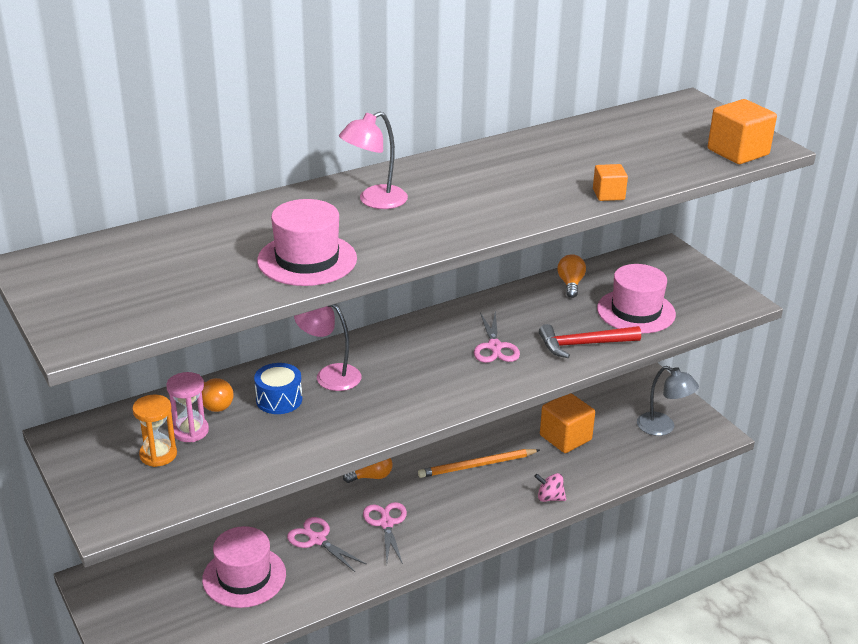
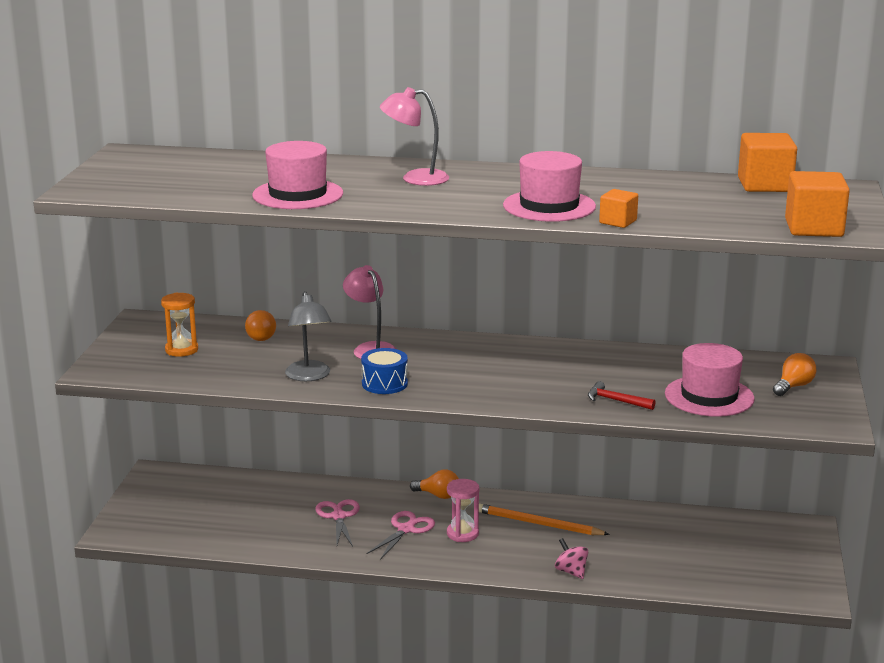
camera: 40 degrees right, 10 degrees down
pink hourglass [166,372,209,442] -> pink hourglass moved to [447,479,479,542]
pink hat [202,526,286,608] -> pink hat moved to [503,151,596,222]
blue drum [254,363,302,414] -> blue drum moved to [361,348,408,394]
pink scissors [474,311,520,363] -> none
red hammer [539,324,641,358] -> red hammer [588,381,656,410], size x0.63
orange cube [540,393,595,453] -> orange cube moved to [738,133,797,192]
orange light bulb [557,254,586,298] -> orange light bulb moved to [773,353,817,396]
grey lamp [637,366,699,436] -> grey lamp moved to [285,291,331,381]

